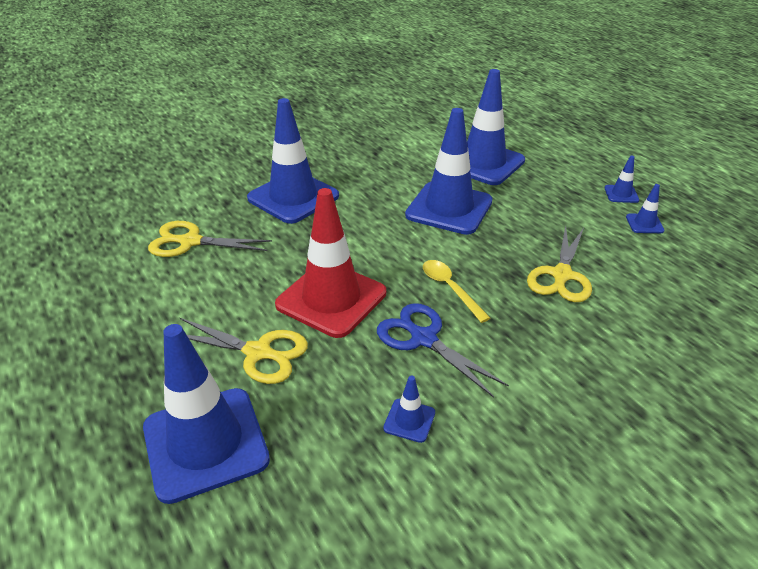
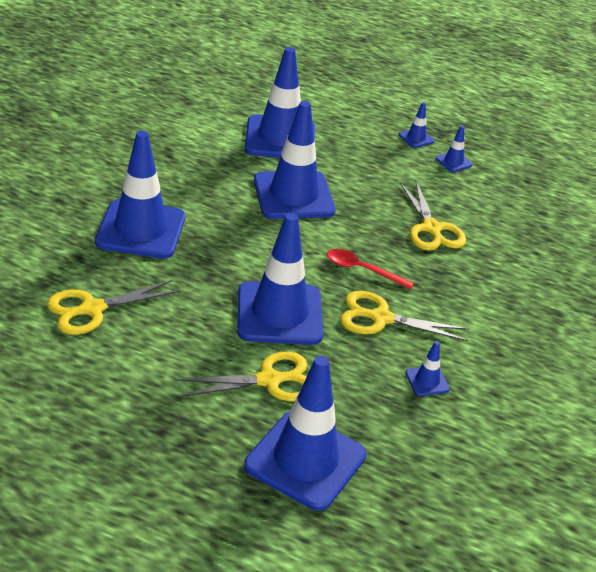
camera: 40 degrees left, 0 degrees up
red traffic cone [275,188,386,338] -> blue traffic cone [237,213,323,345]
blue scissors [377,303,509,398] -> yellow scissors [340,291,469,341]
yellow spoon [423,260,490,323] -> red spoon [327,249,414,290]

